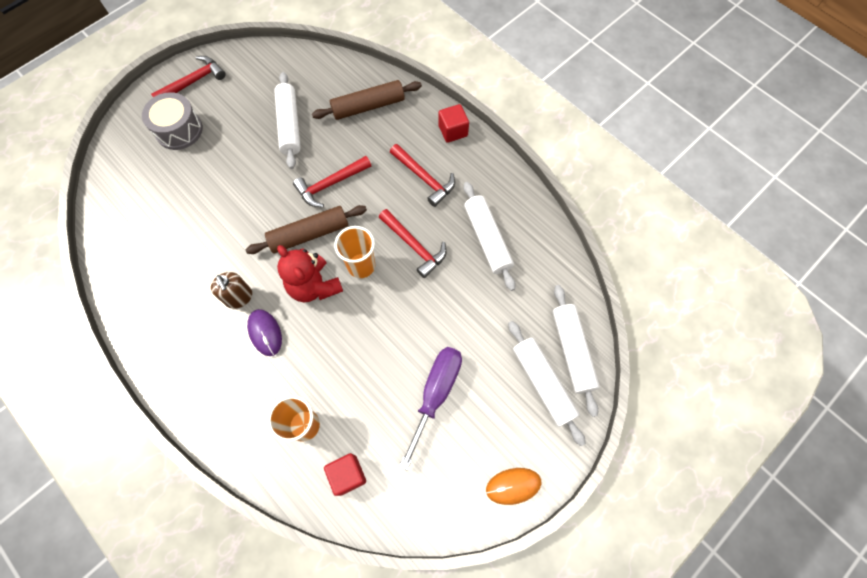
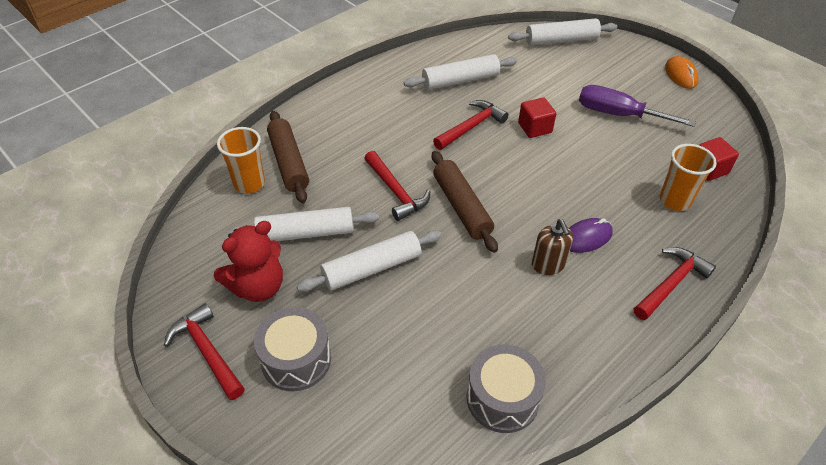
camera: 90 degrees left, 20 degrees down
brown soap dispenser [211,272,252,309] -> brown soap dispenser turned 105 degrees clockwise [532,219,573,275]
red teddy bear [277,245,343,302] -> red teddy bear moved to [214,221,283,302]
orange cup [334,226,375,278] -> orange cup moved to [217,127,265,194]
red hammer [390,144,455,207] -> red hammer moved to [634,247,716,320]
red cube [438,104,469,143] -> red cube moved to [518,98,556,138]
white rolling pin [508,321,586,446] -> white rolling pin moved to [297,230,442,292]
none -> grey drum [467,344,546,433]

